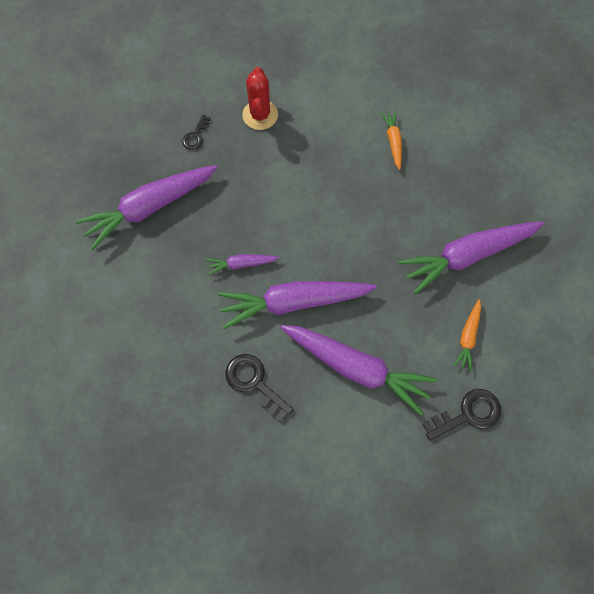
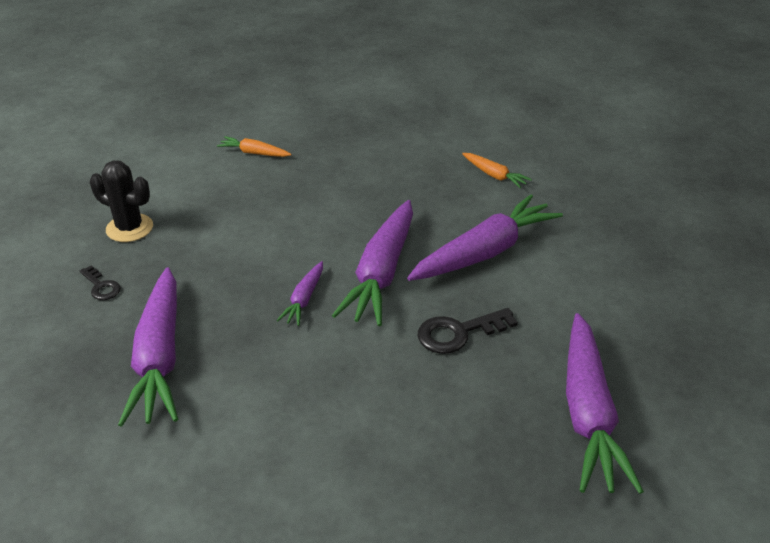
camera: 65 degrees left, 30 degrees down
red cactus [242,67,278,130] -> black cactus [90,160,153,242]
purple carrot [399,222,544,294] -> purple carrot moved to [566,313,644,494]
black key [422,389,501,441] -> none

